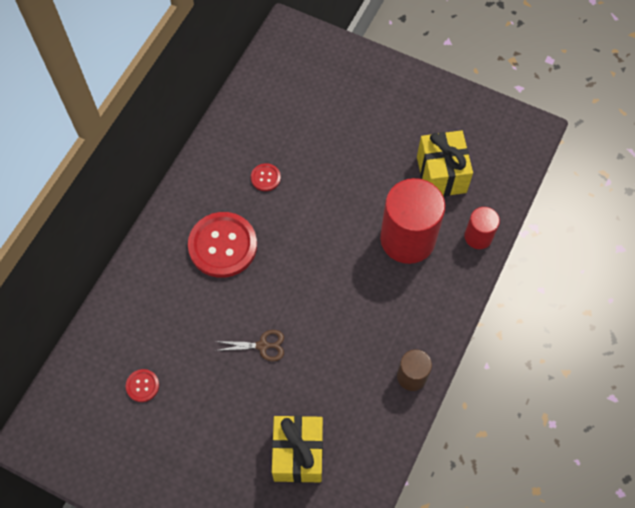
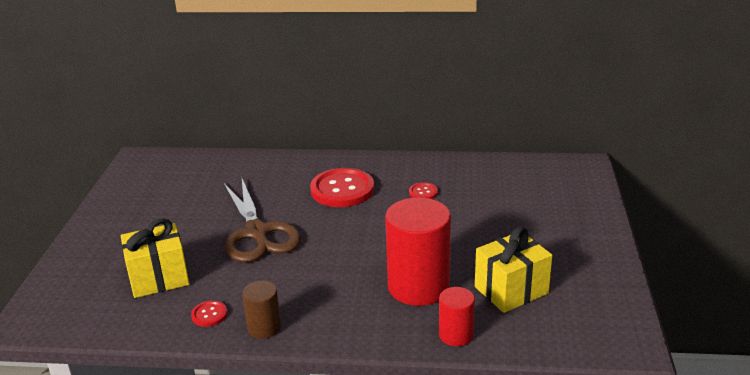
camera: 70 degrees right, 35 degrees down
red button [126,369,159,402] -> red button moved to [191,300,228,327]
brown scissors [215,330,284,361] -> brown scissors [223,179,301,262], size x2.34

